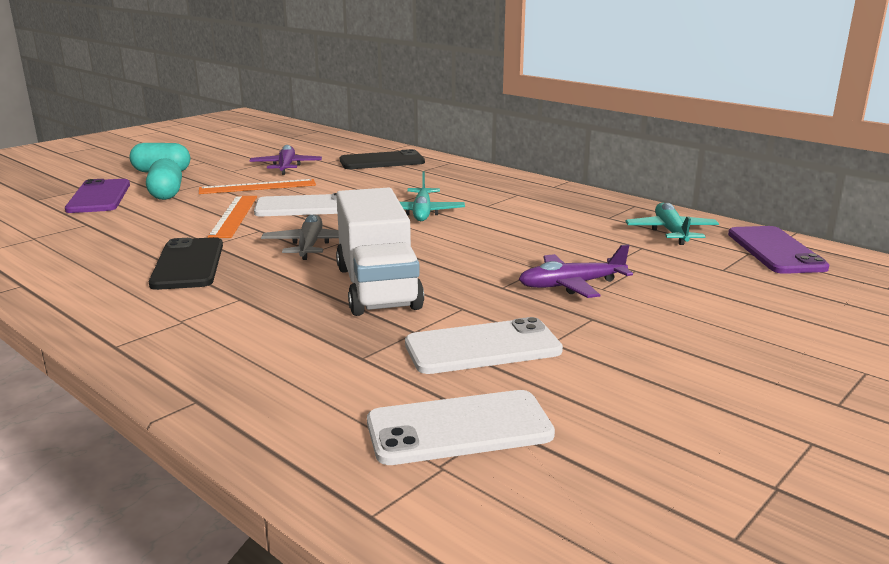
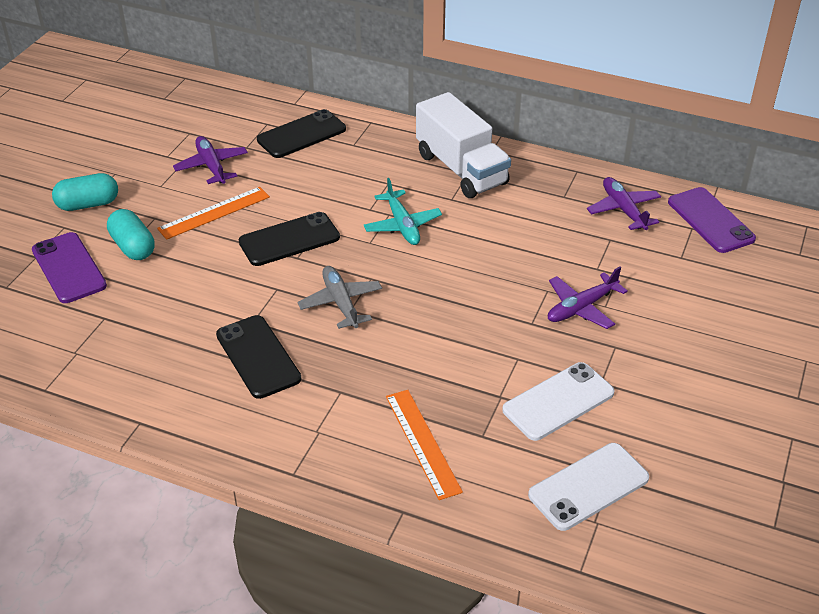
camera: 20 degrees left, 20 degrees up
orange ruler [208,196,257,238] -> orange ruler moved to [386,390,463,500]
white phone [254,193,337,216] -> black phone [239,212,340,266]
white truck [336,188,424,316] -> white truck moved to [416,92,511,198]
turquoise plane [625,203,719,245] -> purple plane [587,177,661,230]

